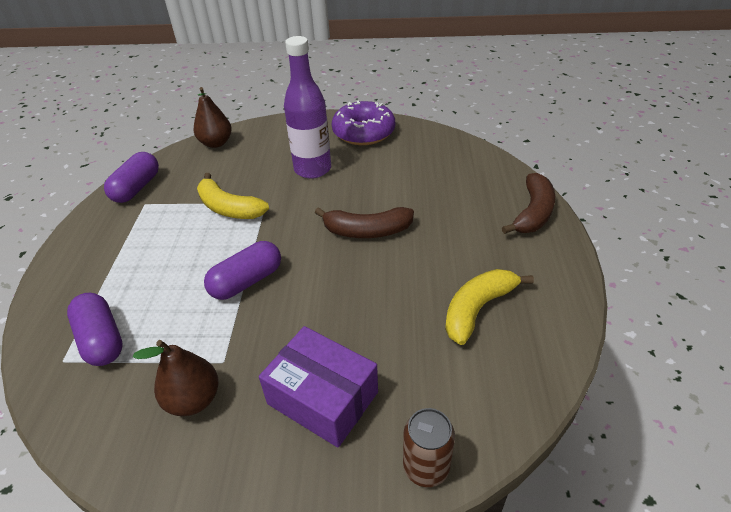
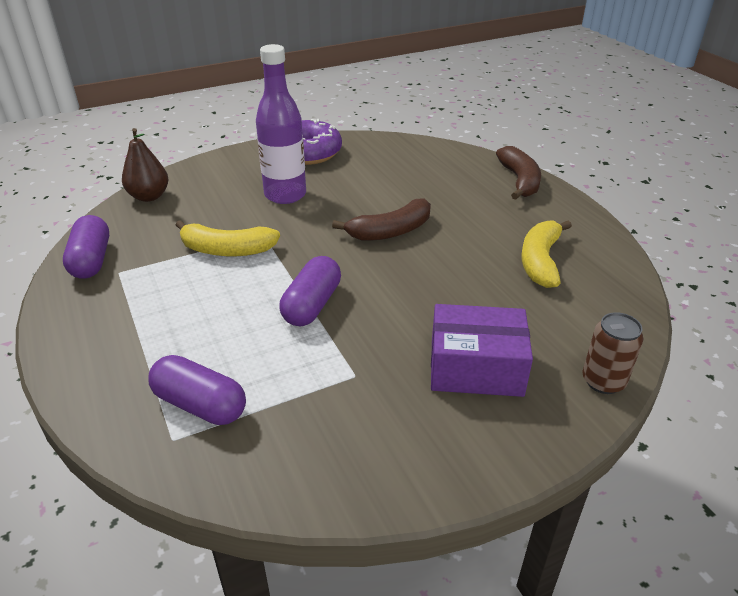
camera: 30 degrees left, 5 degrees down
brown pear [133,340,218,416] -> none

